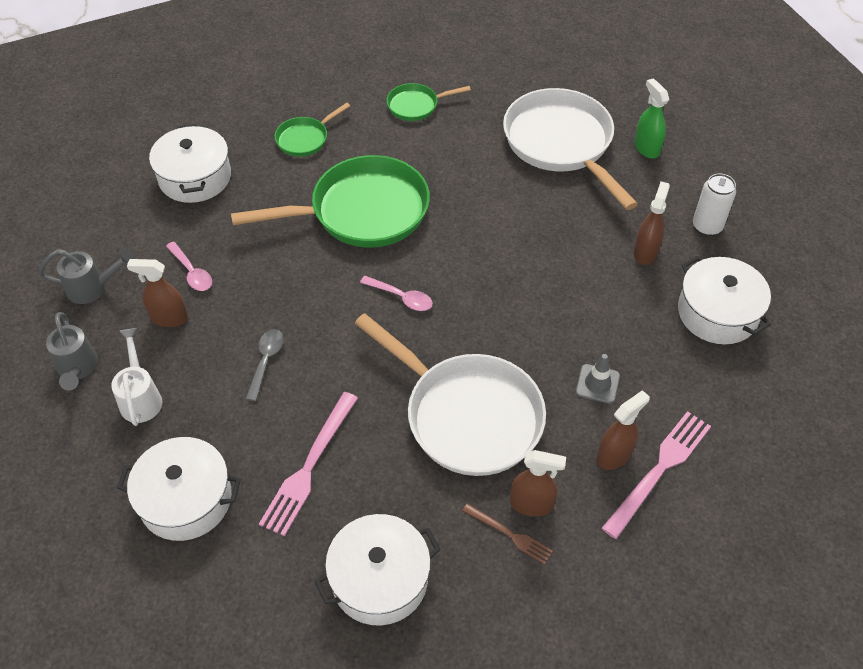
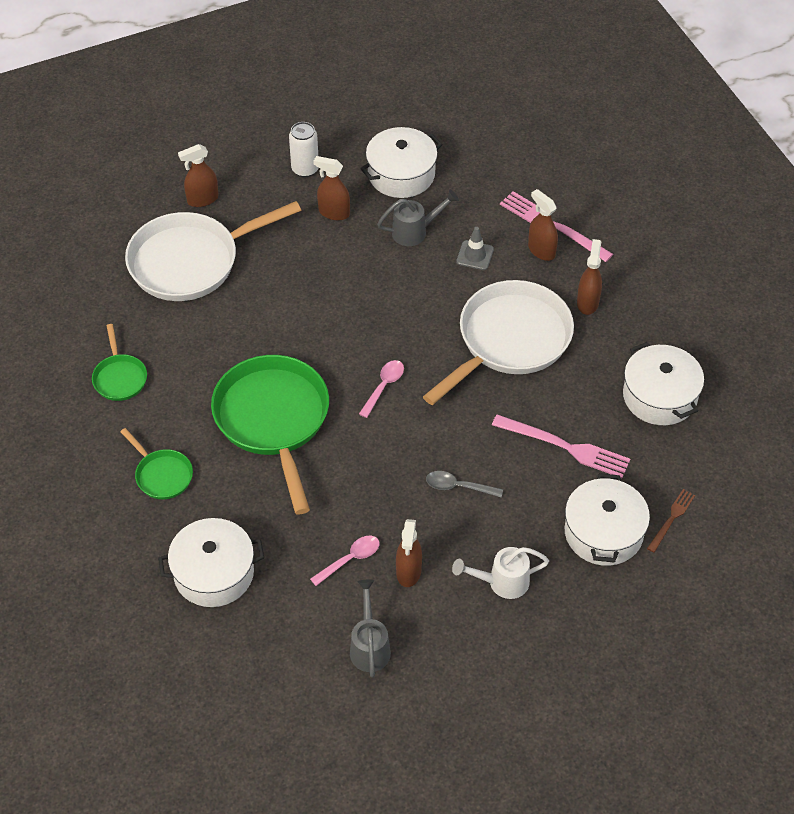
camera: 90 degrees left, 0 degrees up
grey watering can [46,312,98,390] -> grey watering can moved to [377,190,459,246]
brown fork [462,503,553,565] -> brown fork moved to [647,489,695,553]
green spray bottle [634,78,669,158] -> brown spray bottle [178,144,219,207]

